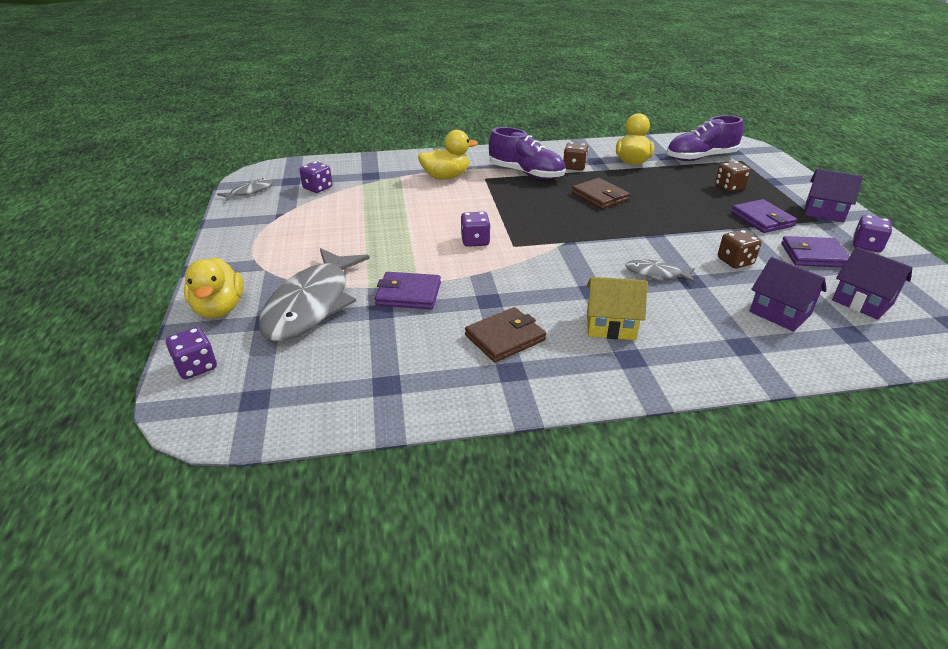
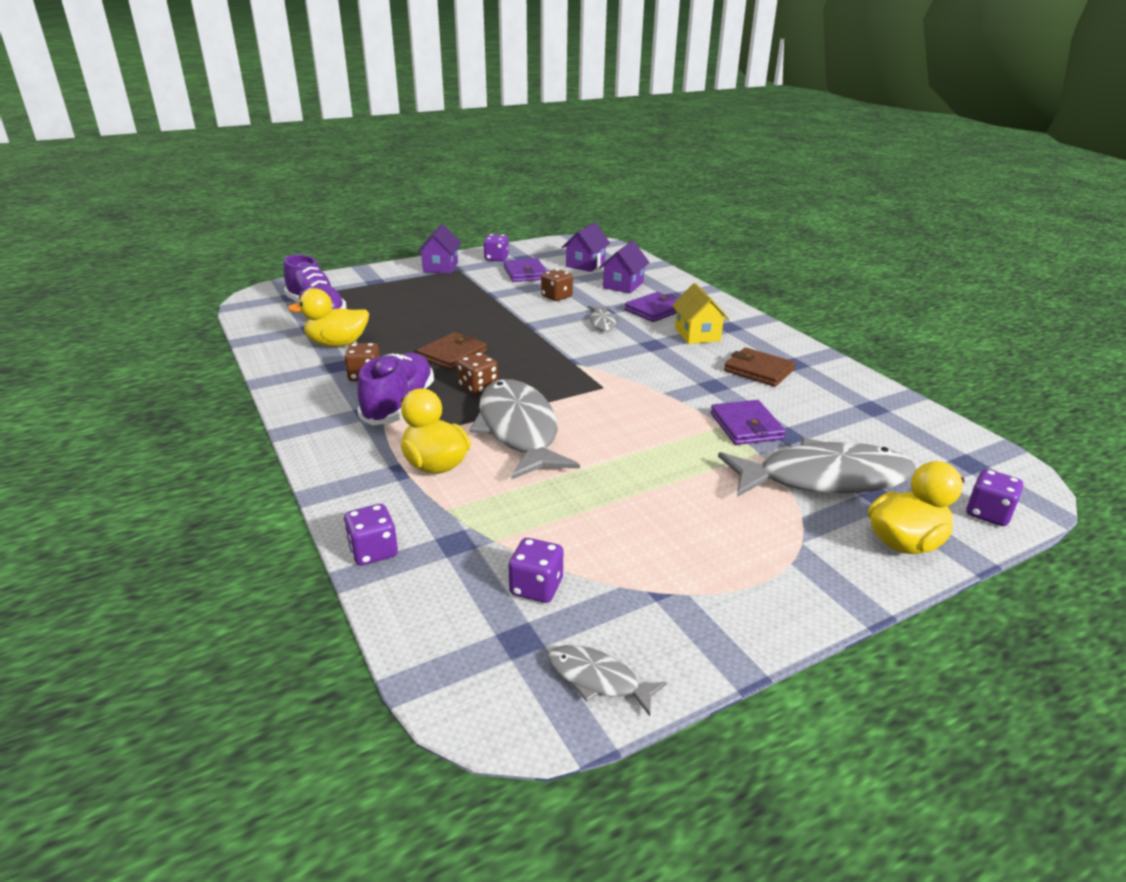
camera: 110 degrees left, 5 degrees down
purple dice [461,212,491,247] -> purple dice moved to [344,504,398,566]
brown dice [715,161,751,192] -> brown dice moved to [457,352,498,395]
purple wallet [731,199,797,233] -> purple wallet moved to [625,292,677,322]
none -> grey fish [469,379,580,480]

